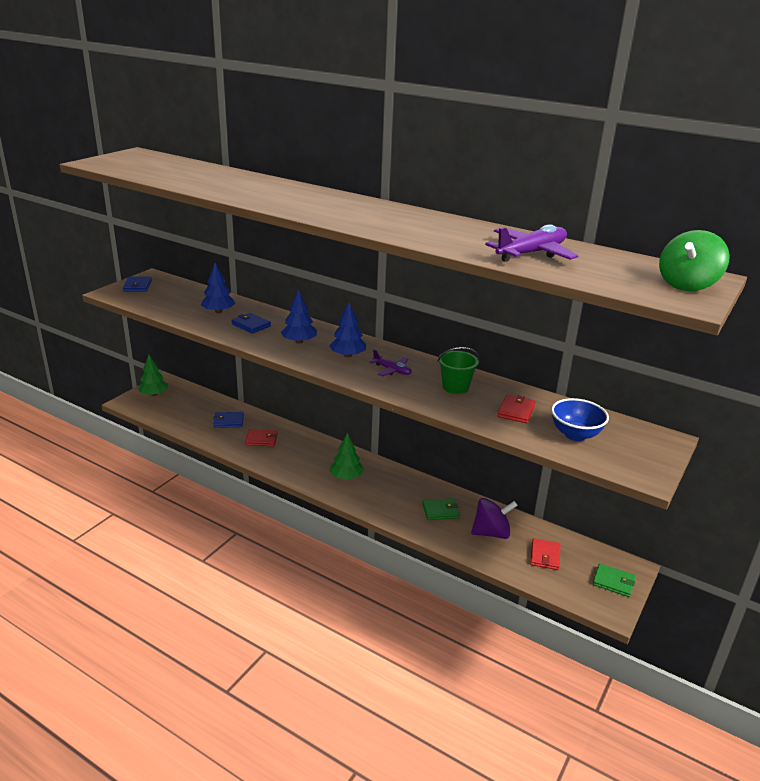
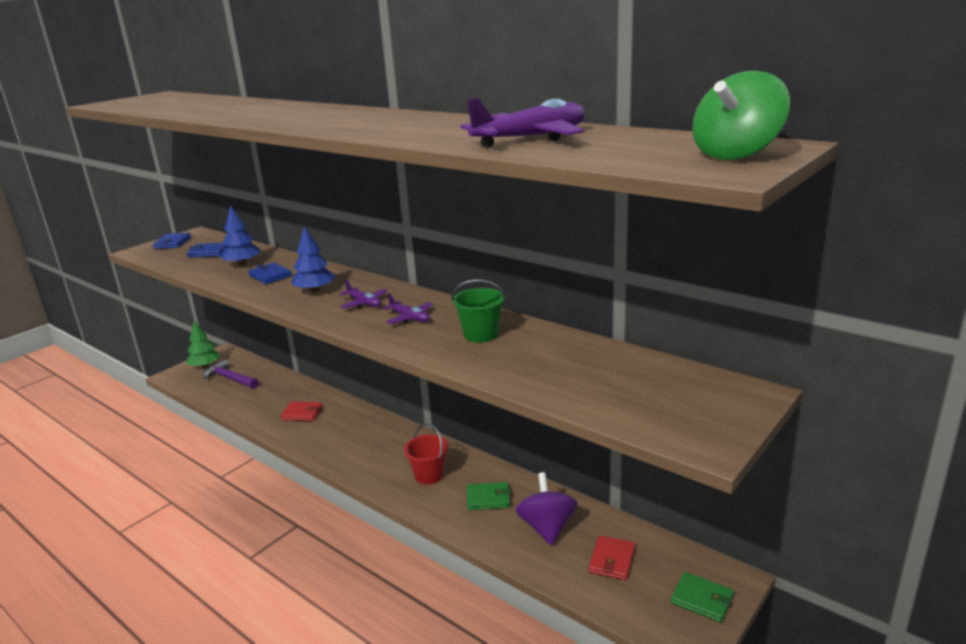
camera: 10 degrees right, 5 degrees down
blue wallet [213,412,244,428] -> blue wallet moved to [186,243,226,258]
blue tree [329,303,366,357] -> purple plane [339,280,388,308]
green tree [330,433,364,480] -> none
purple spinning top [471,498,518,539] -> purple spinning top turned 90 degrees counterclockwise [515,472,577,546]
red wallet [498,395,535,423] -> none
blue bowl [551,398,609,441] -> none
none -> purple hammer [203,359,259,389]
none -> red bucket [404,424,448,485]

